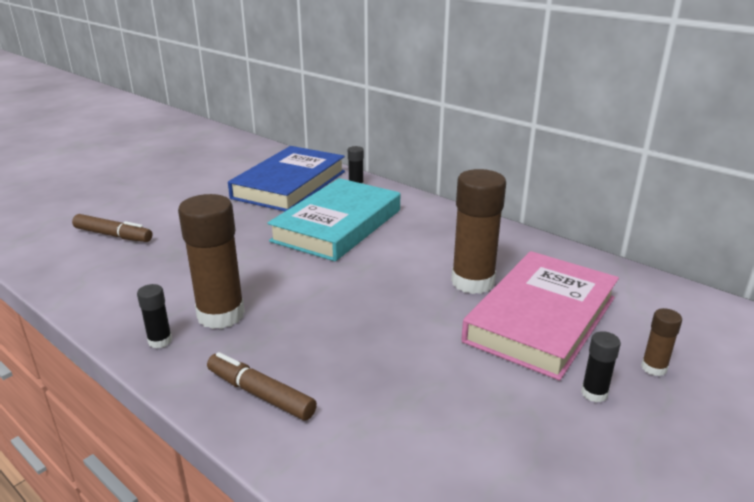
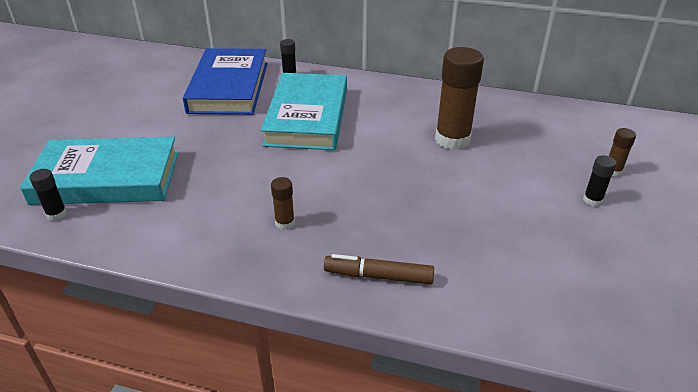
camera: 25 degrees left, 10 degrees up
brown marker [72,214,152,242] -> turquoise book [20,137,179,205]
black glue stick [137,284,172,348] -> black glue stick moved to [30,169,67,221]
brown glue stick [178,194,245,329] -> brown glue stick [271,177,295,230], size x0.47
pink book [461,251,619,381] -> none

